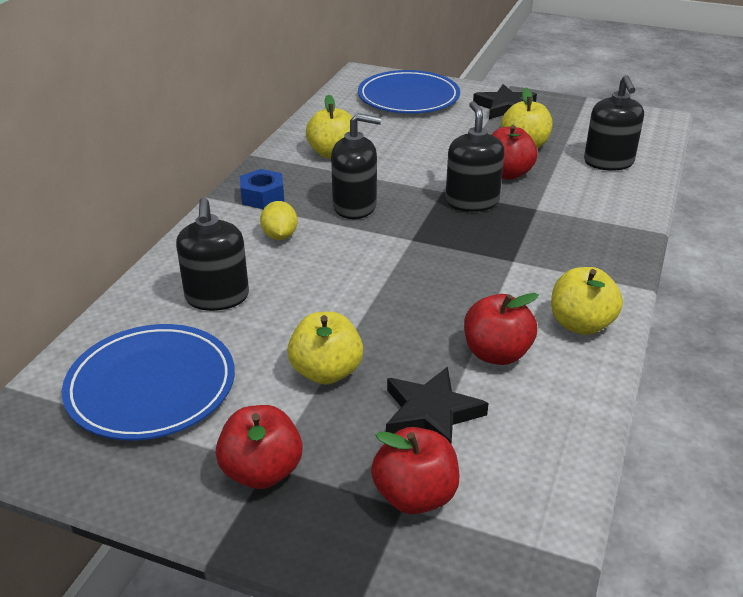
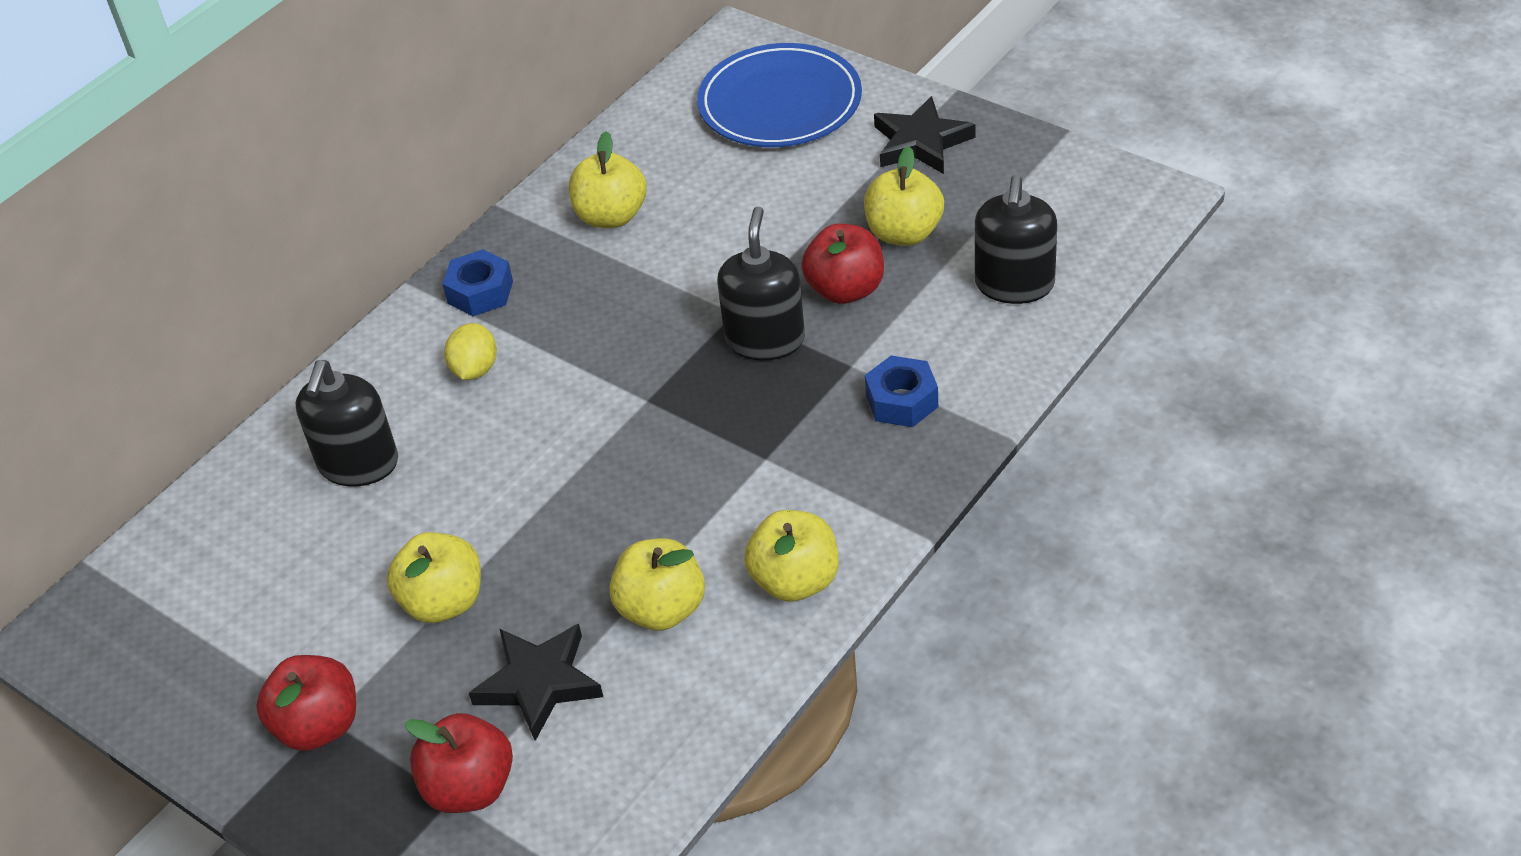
camera: 20 degrees right, 10 degrees up
blue plate [62,324,235,440] -> none
black soap dispenser [331,113,382,219] -> none
red apple [464,293,538,365] -> yellow apple [609,538,705,631]
none -> blue nut [865,355,938,427]

